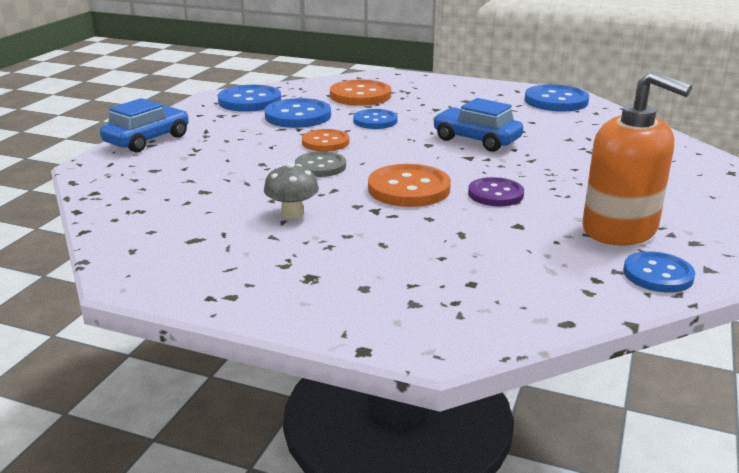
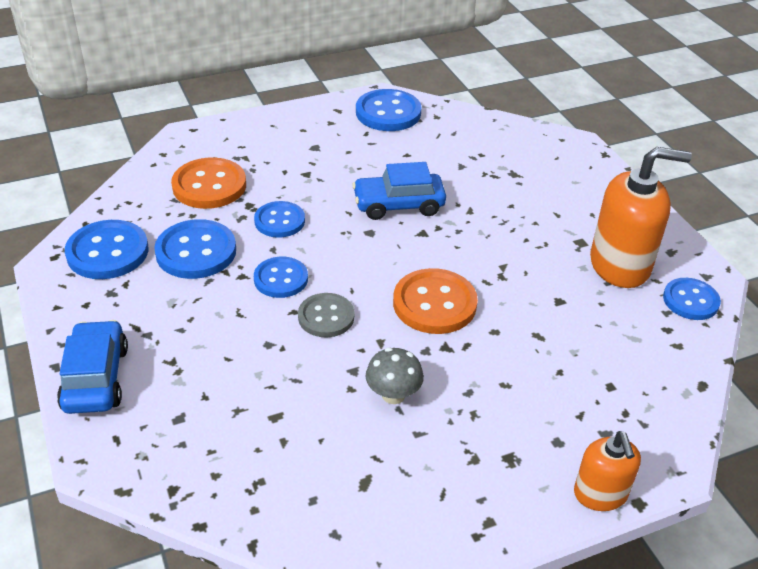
camera: 45 degrees left, 15 degrees up
orange button [302,129,349,151] -> blue button [254,256,308,298]
purple button [468,177,524,206] -> none
none -> orange soap dispenser [574,431,641,511]

